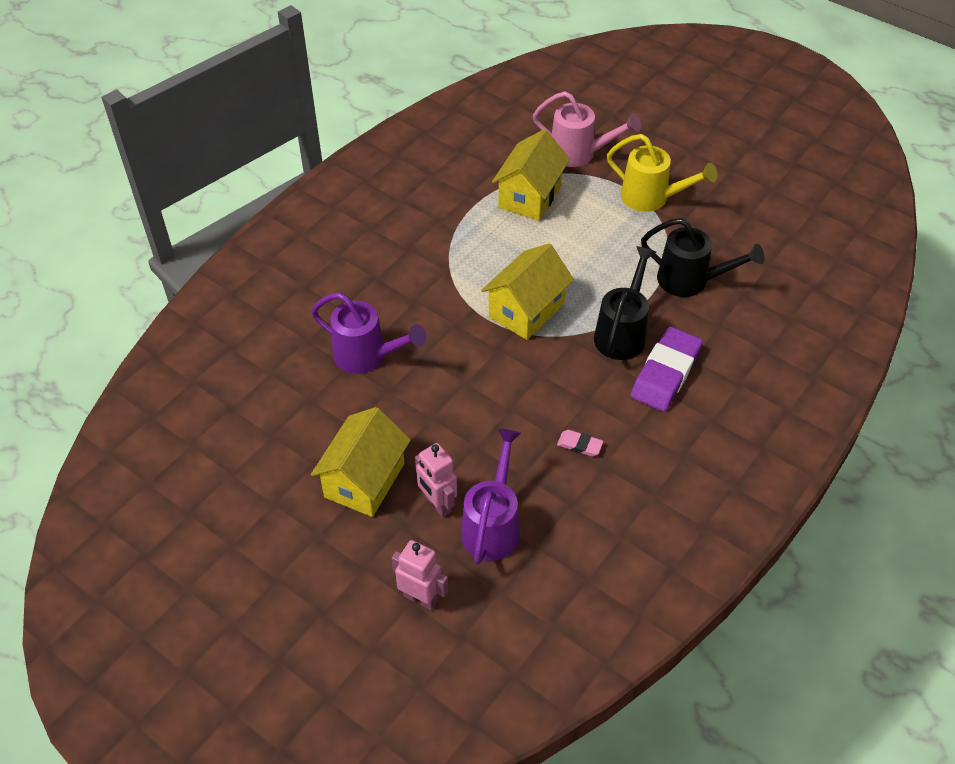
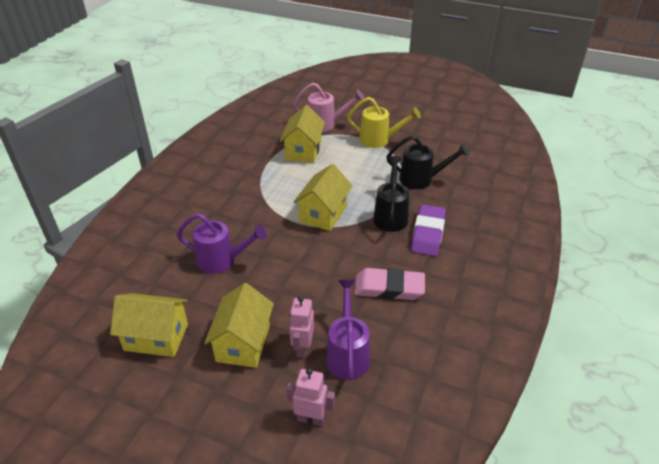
camera: 15 degrees left, 10 degrees down
pink robot [415,443,457,517] -> pink robot turned 60 degrees clockwise [289,296,314,358]
pink eraser [557,430,603,456] -> pink eraser [354,268,425,300], size x2.22
none -> yellow house [110,293,188,357]

